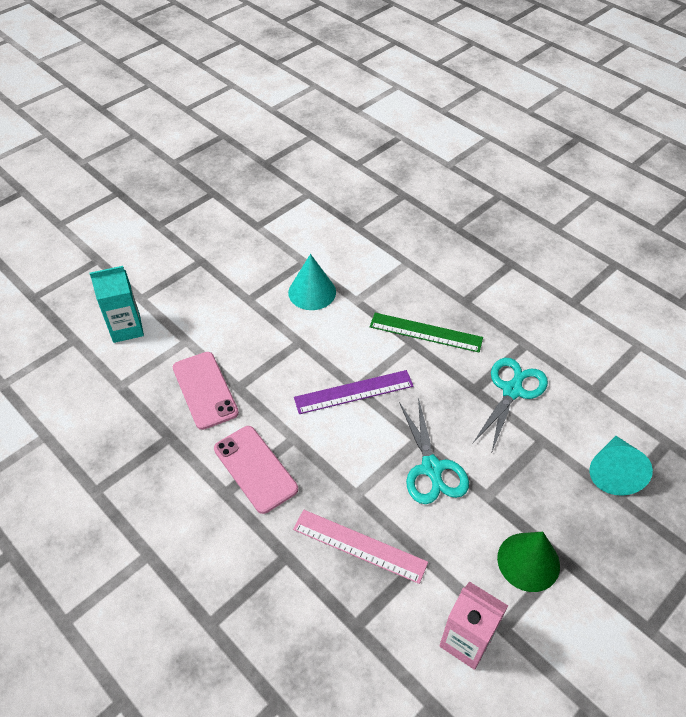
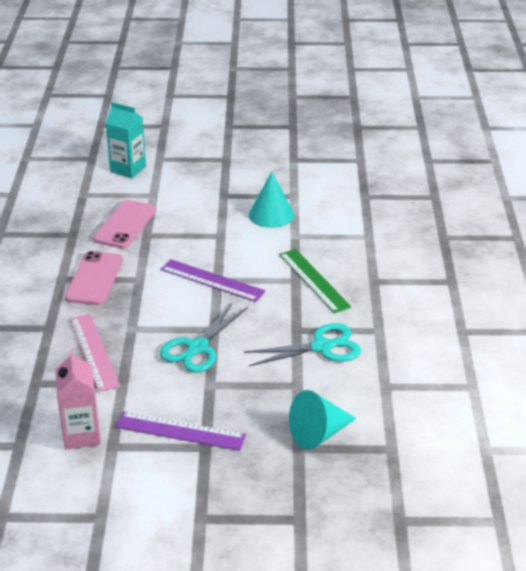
camera: 45 degrees right, 15 degrees down
green cone [497,532,560,592] -> purple ruler [115,411,246,451]

